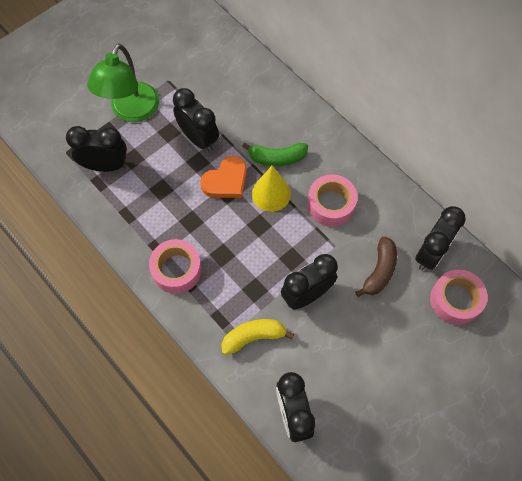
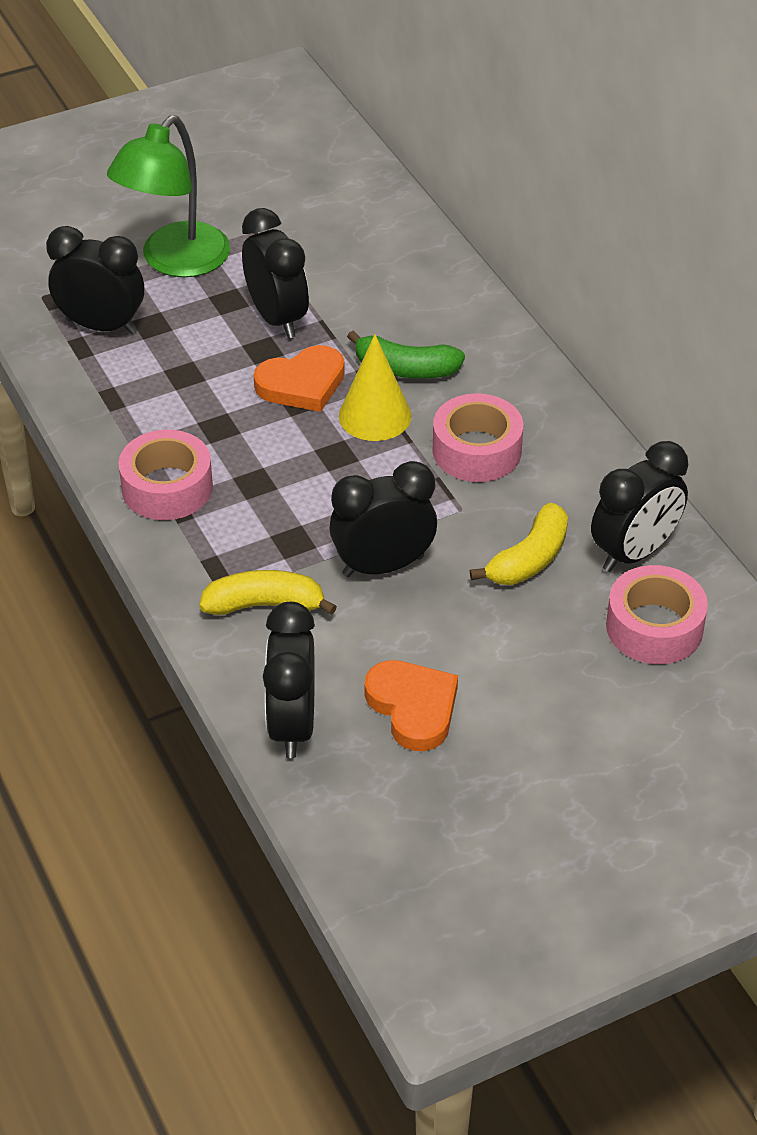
camera: 15 degrees right, 20 degrees down
brown banana [355,236,397,297] -> yellow banana [470,503,568,585]
none -> orange heart [365,660,458,751]

